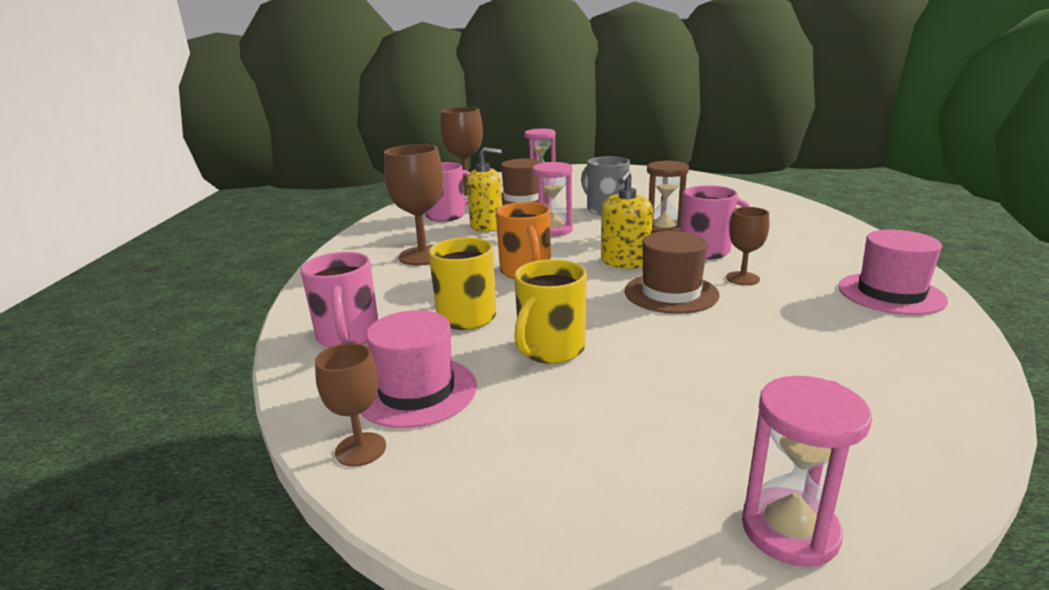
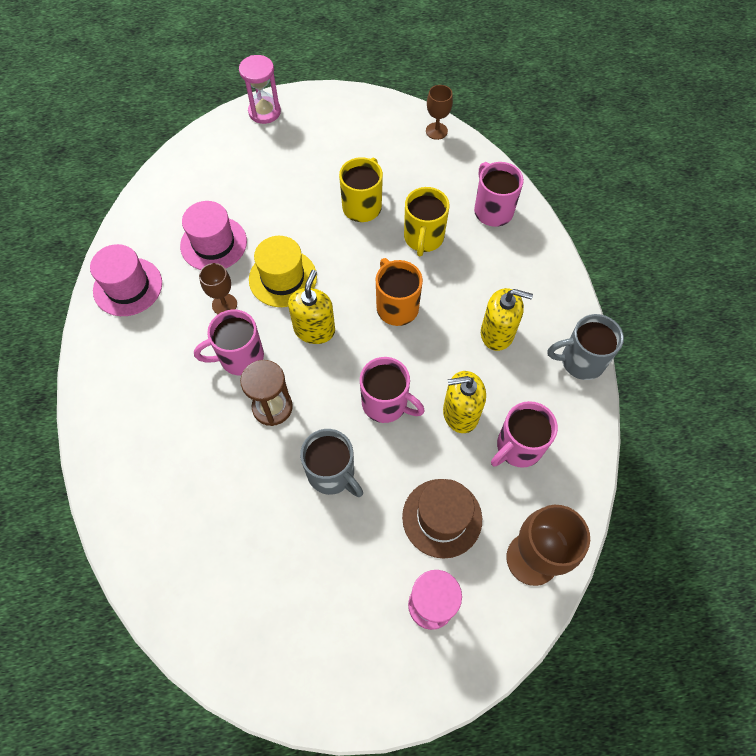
camera: 170 degrees right, 40 degrees up
pink hat [360,310,477,428] -> pink hat moved to [180,201,247,270]
brown goblet [384,144,443,266] -> yellow soap dispenser [481,288,533,351]
pink hourglass [532,162,573,236] -> pink mug [360,357,425,423]
brown hat [624,231,720,314] -> yellow hat [249,236,317,307]
none -> grey mug [548,314,624,380]

